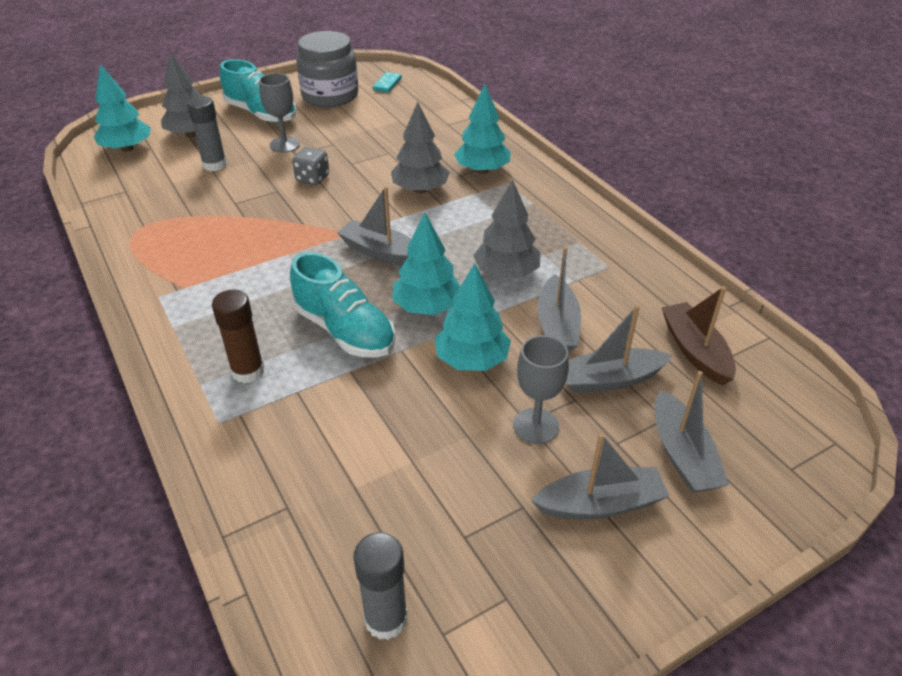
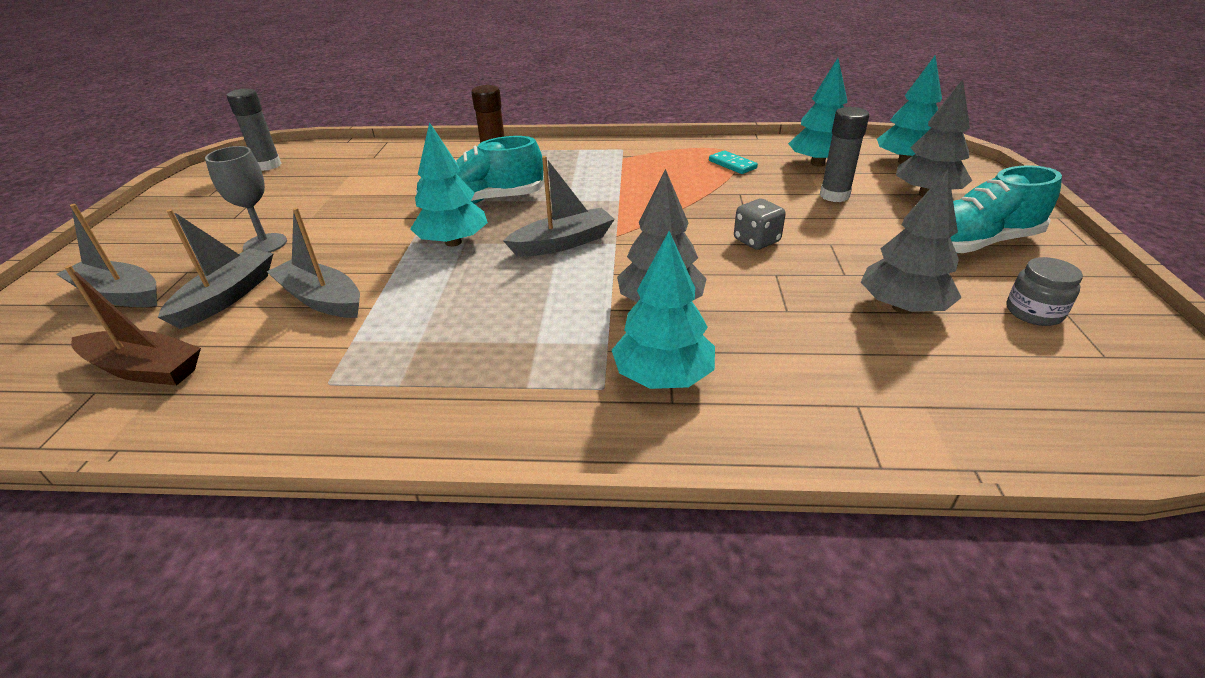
camera: 125 degrees right, 5 degrees down
grey goblet [259,73,300,153] -> none
grey jar [296,31,358,107] -> grey jar [1006,257,1083,326], size x0.48
turquoise domino [373,72,402,93] -> turquoise domino moved to [709,150,758,174]
turquoise tree [434,263,511,371] -> turquoise tree moved to [788,58,847,167]
grey tree [473,179,540,278] -> grey tree moved to [861,169,962,314]
grey boat [531,433,669,520] -> none

